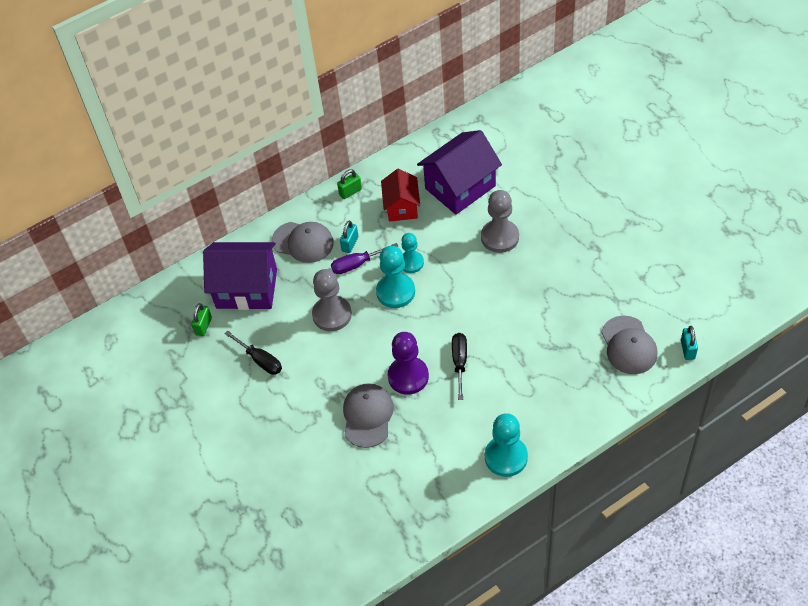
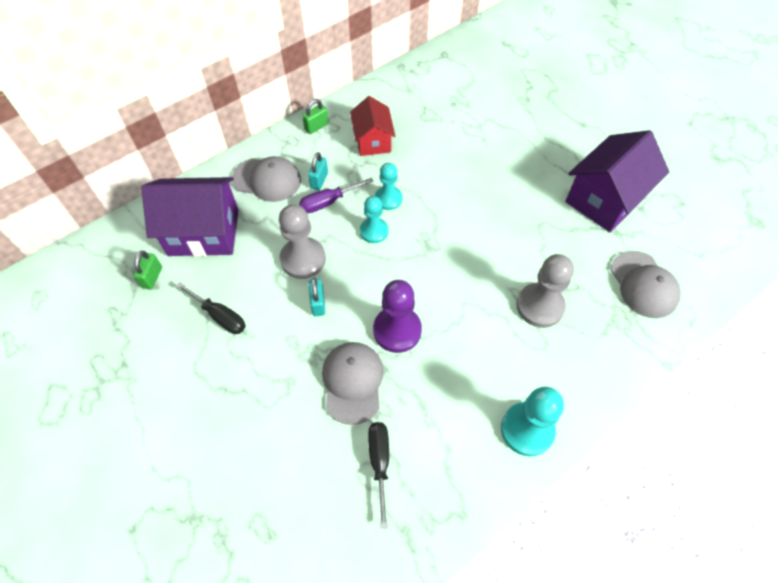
camera: 10 degrees left, 5 degrees up
turquoise pawn [376,246,415,308] -> turquoise pawn [360,196,388,243], size x0.65
purple house [417,130,502,215] -> purple house moved to [565,130,669,232]
black screwdriver [452,333,467,400] -> black screwdriver moved to [368,422,389,529]
grey pawn [481,190,519,253] -> grey pawn moved to [516,254,574,328]
turquoise padlock [681,326,698,360] -> turquoise padlock moved to [309,277,325,316]

